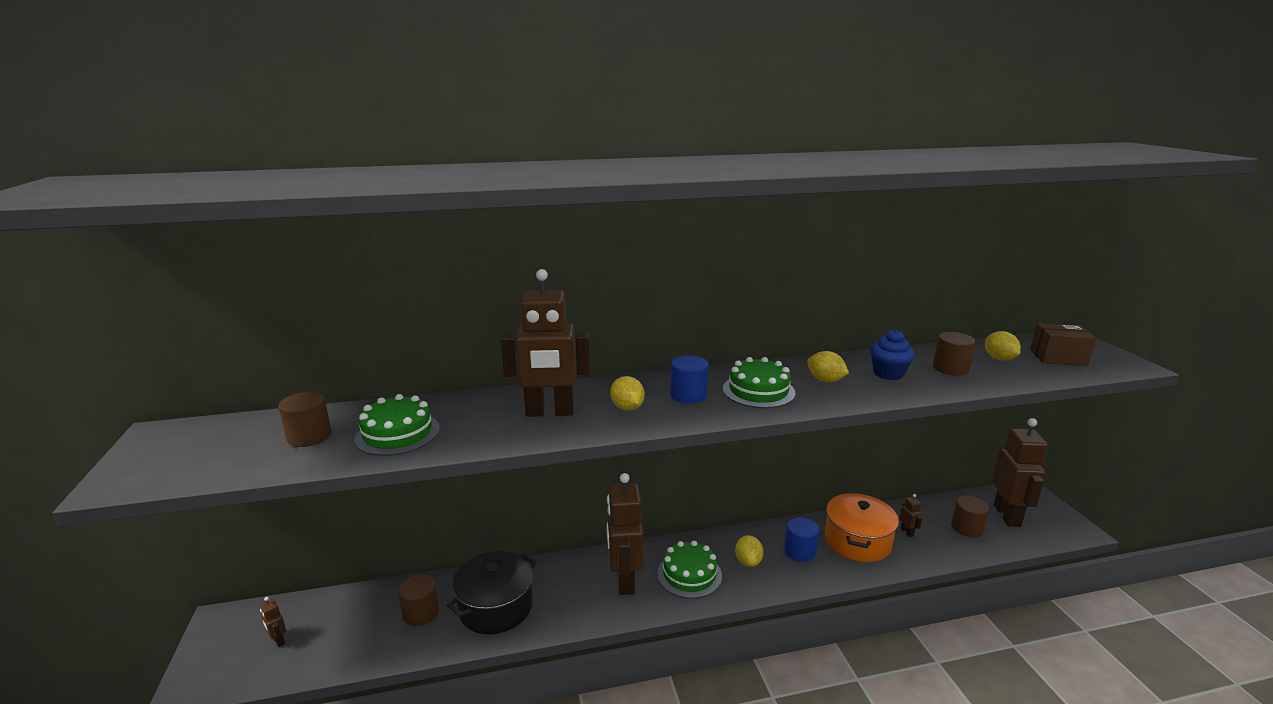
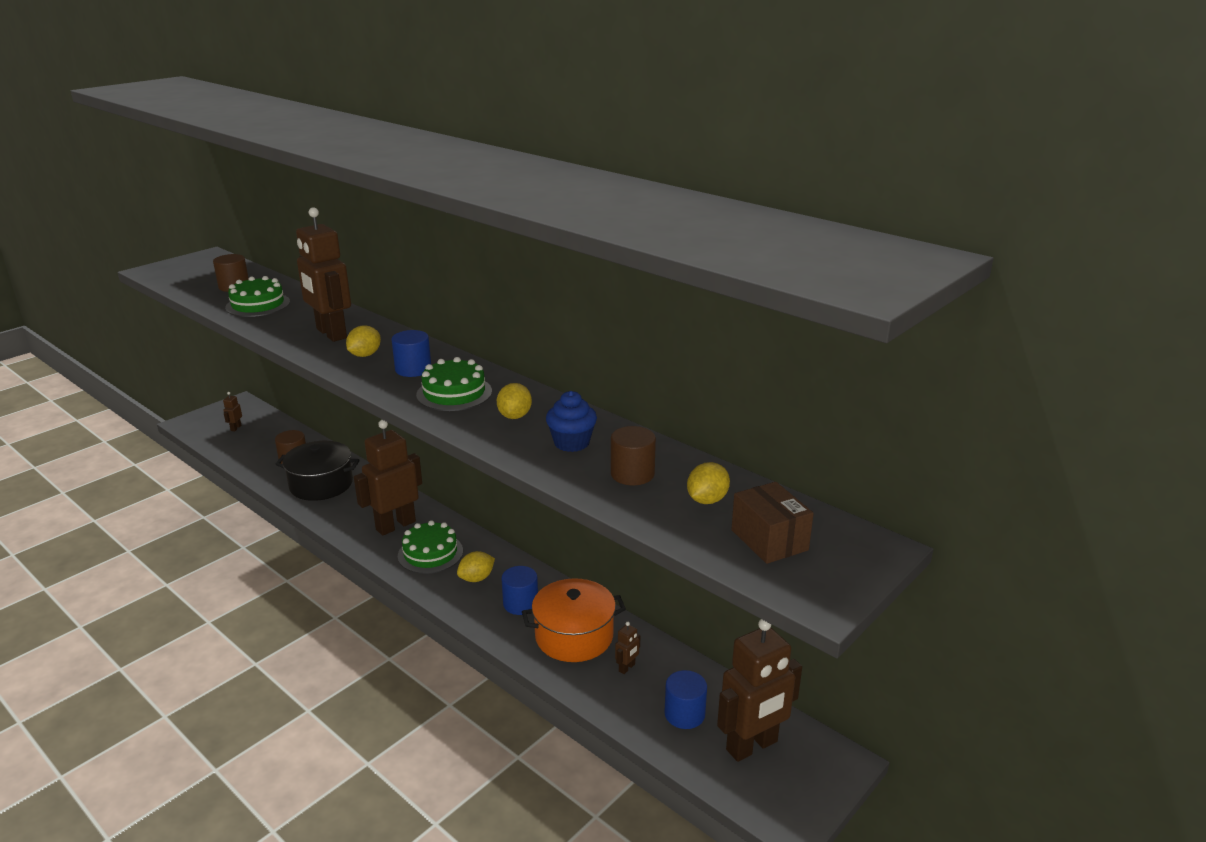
camera: 55 degrees right, 5 degrees up
brown cylinder [951,496,989,537] -> blue cylinder [664,670,707,729]

